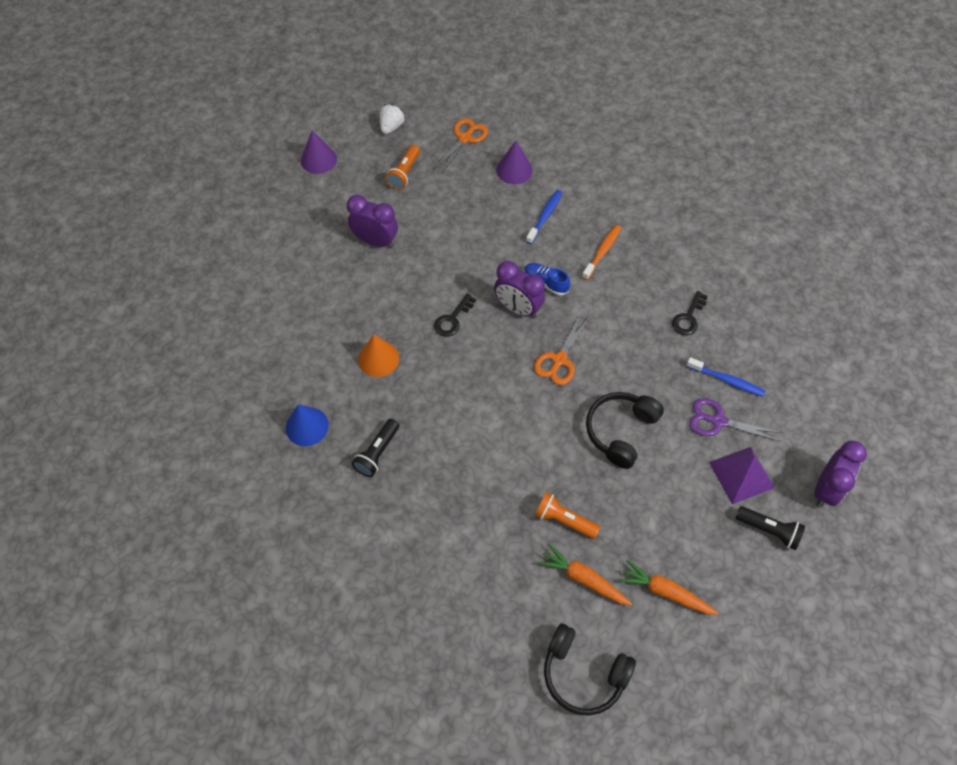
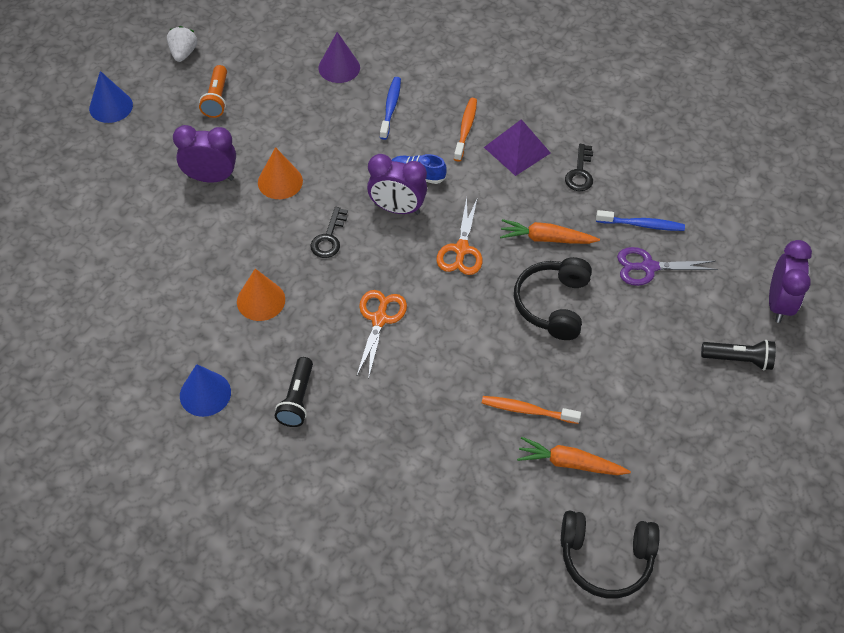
camera: 20 degrees left, 5 degrees down
purple cone [301,130,337,174] -> blue cone [89,71,133,123]
orange scissors [434,118,488,173] -> orange scissors moved to [356,290,407,380]
orange flashlight [535,492,600,539] -> orange toothbrush [482,396,581,424]
orange carrot [619,560,719,615] -> orange carrot moved to [500,219,600,244]
purple pyramid [709,447,775,504] -> purple pyramid moved to [484,119,550,176]
none -> orange cone [258,147,303,199]

